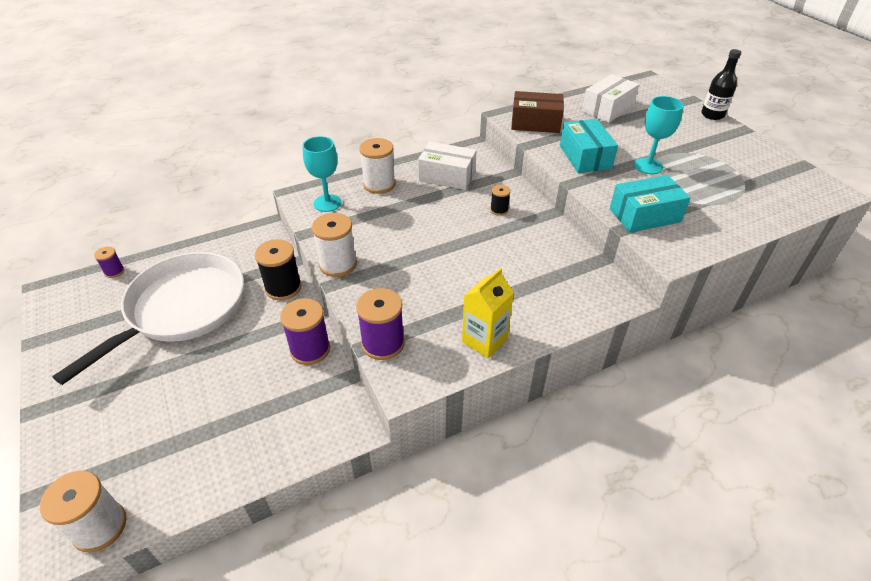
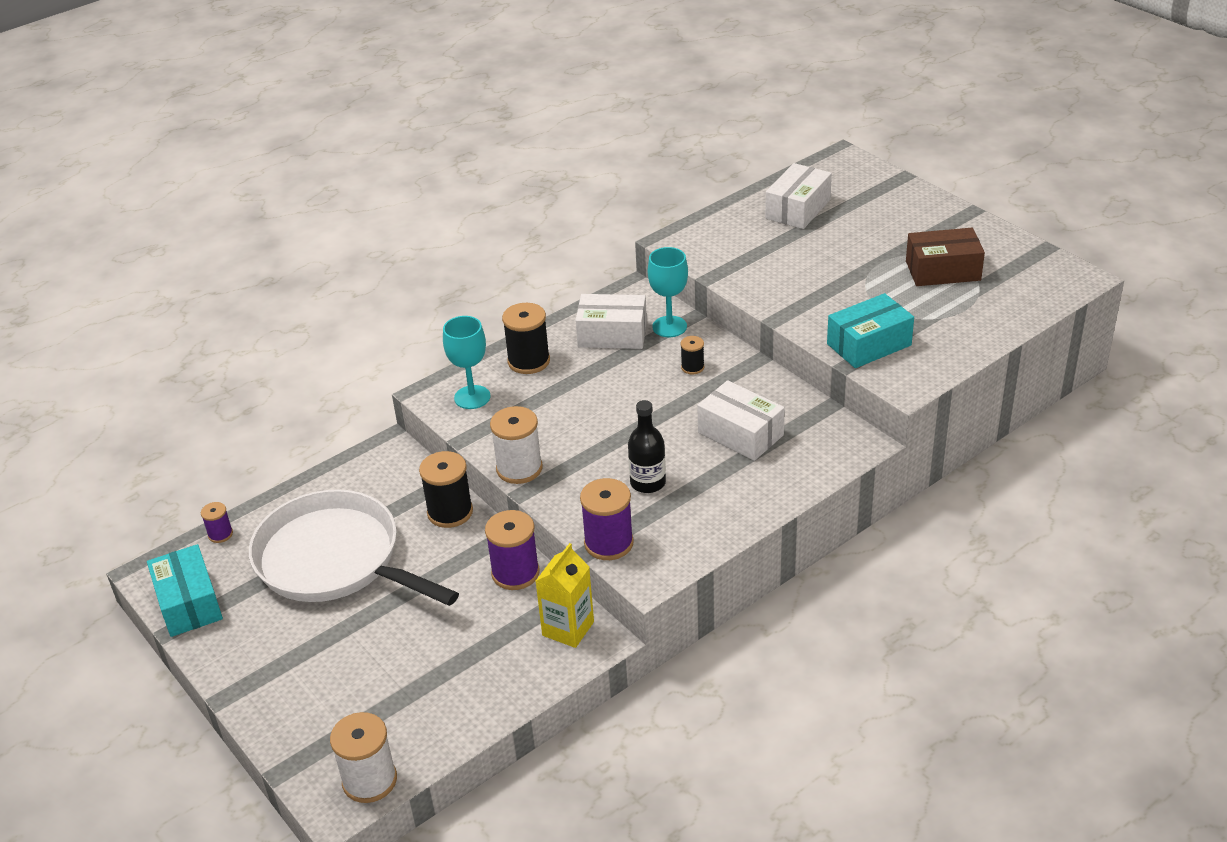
camera: 10 degrees left, 5 degrees down
white pan [52,252,244,385] -> white pan turned 75 degrees counterclockwise [249,489,459,606]
white spool [359,138,395,194] -> black spool [502,303,550,374]
yellow carton [462,268,514,358] -> yellow carton moved to [536,543,594,648]
brown box [511,91,564,133] -> brown box moved to [906,228,985,286]
turquoise box [560,119,618,173] -> turquoise box moved to [147,544,223,637]
turquoise goblet [634,96,684,174] -> turquoise goblet moved to [648,247,688,337]
black bottle [701,49,742,120] -> black bottle moved to [628,400,666,493]
none -> white box [697,380,785,461]

